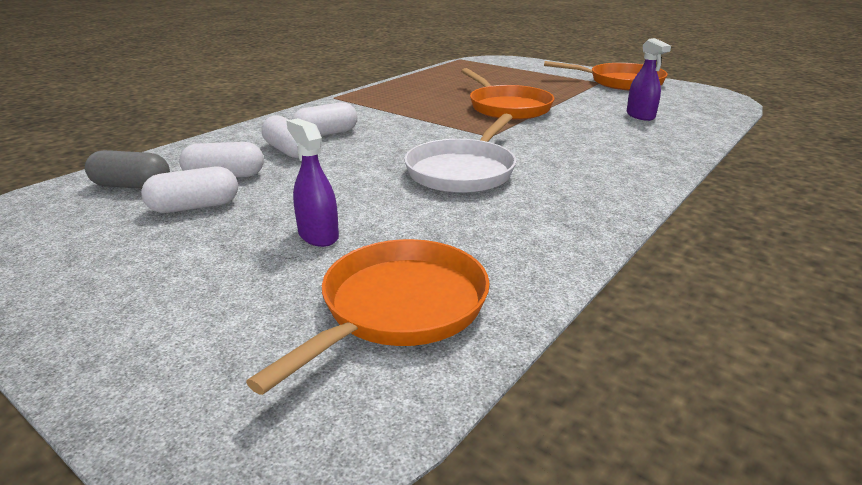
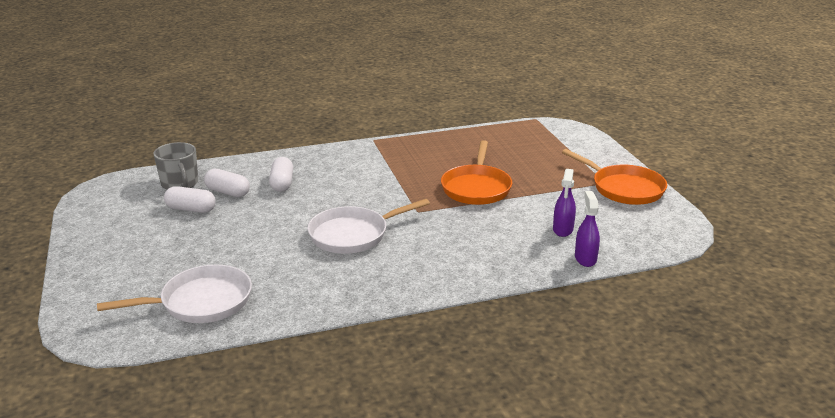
camera: 35 degrees right, 0 degrees up
grey capsule [85,150,170,189] -> grey mug [153,142,198,190]
orange pan [246,239,490,395] -> white pan [97,265,252,323]
purple spray bottle [286,118,339,247] -> purple spray bottle moved to [575,191,600,267]
white capsule [292,102,357,136] -> none

